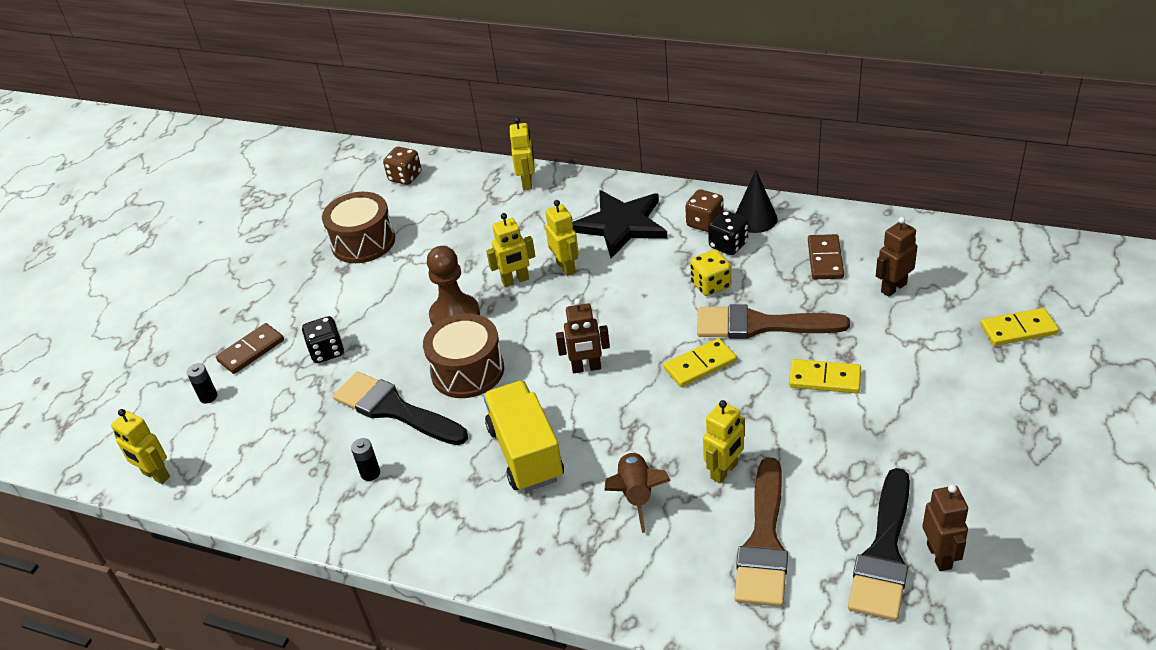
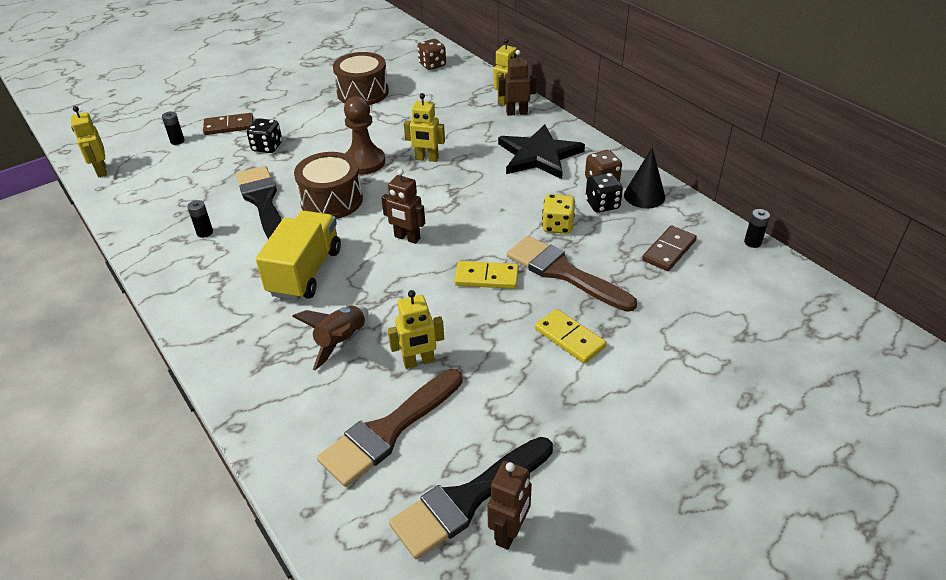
camera: 30 degrees right, 0 degrees up
yellow robot [545,200,579,276] -> none
brown robot [876,217,918,297] -> brown robot moved to [498,50,536,116]
yellow domino [980,308,1059,346] -> none
none -> black battery [744,209,770,248]

